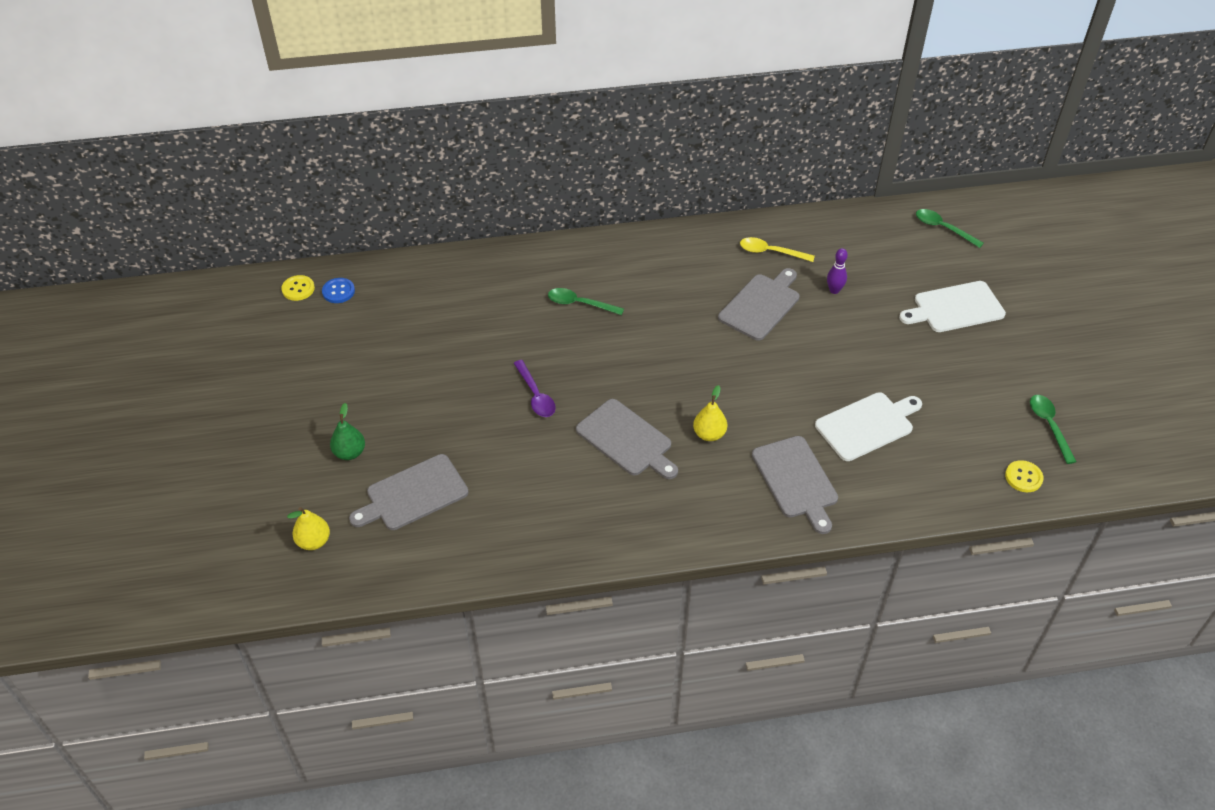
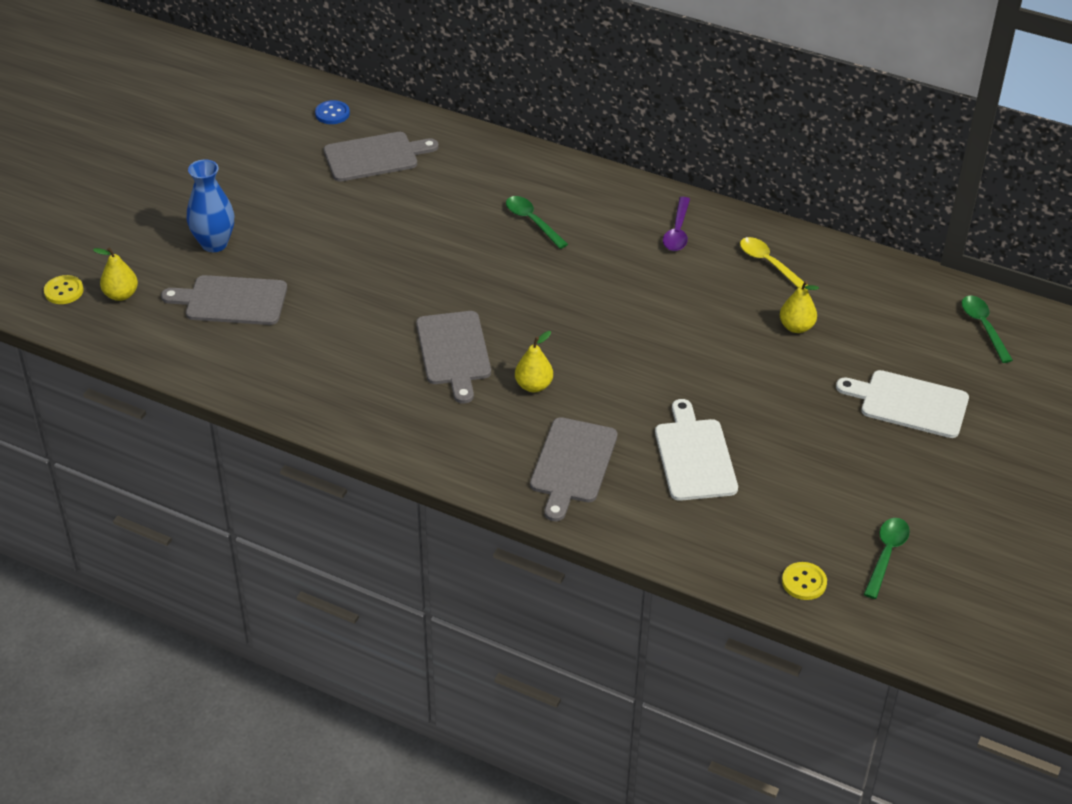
camera: 35 degrees right, 5 degrees down
yellow button [281,275,315,301] -> yellow button moved to [44,275,84,304]
green pear [330,403,365,460] -> blue vase [187,159,234,252]
purple spoon [514,360,556,417] -> purple spoon moved to [663,197,690,251]
grey cutting board [718,268,800,341] -> grey cutting board moved to [324,132,439,182]
white cutting board [815,392,922,461] -> white cutting board turned 105 degrees counterclockwise [655,399,738,501]
purple bowling pin [827,248,848,294] -> yellow pear [780,281,819,333]

